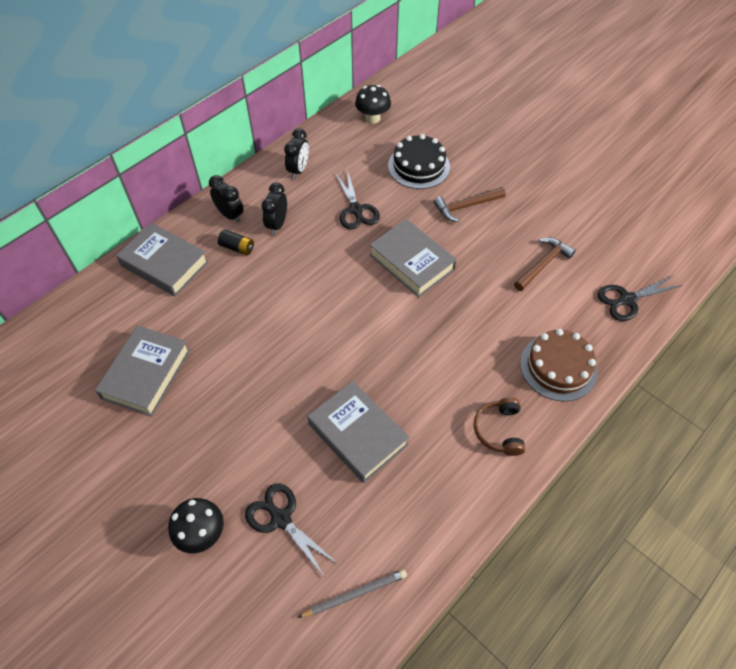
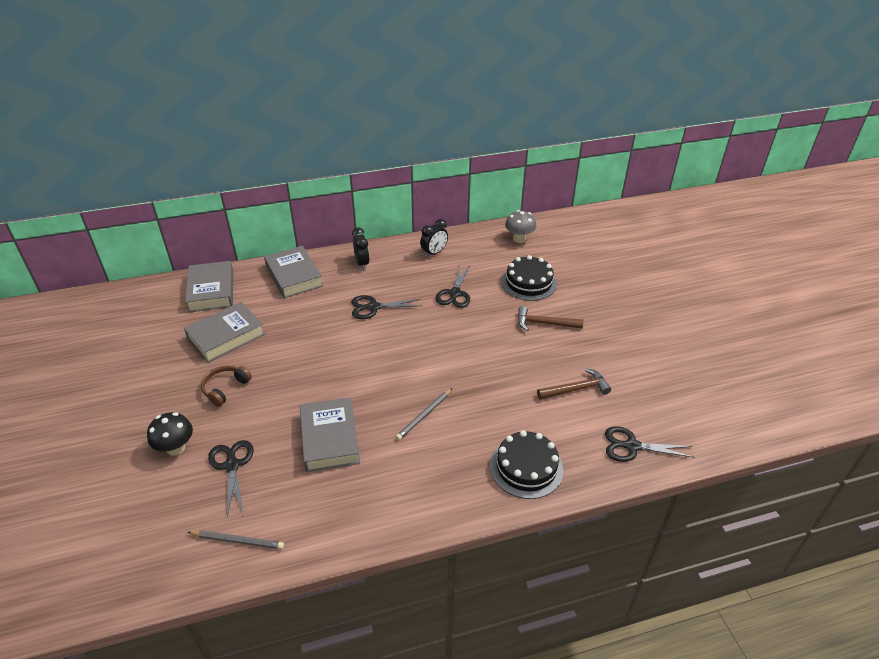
camera: 30 degrees right, 15 degrees down
black battery [218,229,254,255] -> none
black clock [261,182,287,235] -> none
black mushroom [355,85,391,124] -> grey mushroom [505,210,536,243]
grey book [369,219,457,297] -> grey book moved to [185,261,233,312]
brown headphones [474,397,525,456] -> brown headphones moved to [201,366,252,407]
brown cake [520,329,598,401] -> black cake [490,430,563,499]
none -> black scissors [351,295,423,319]
none -> grey pencil [396,388,452,440]

